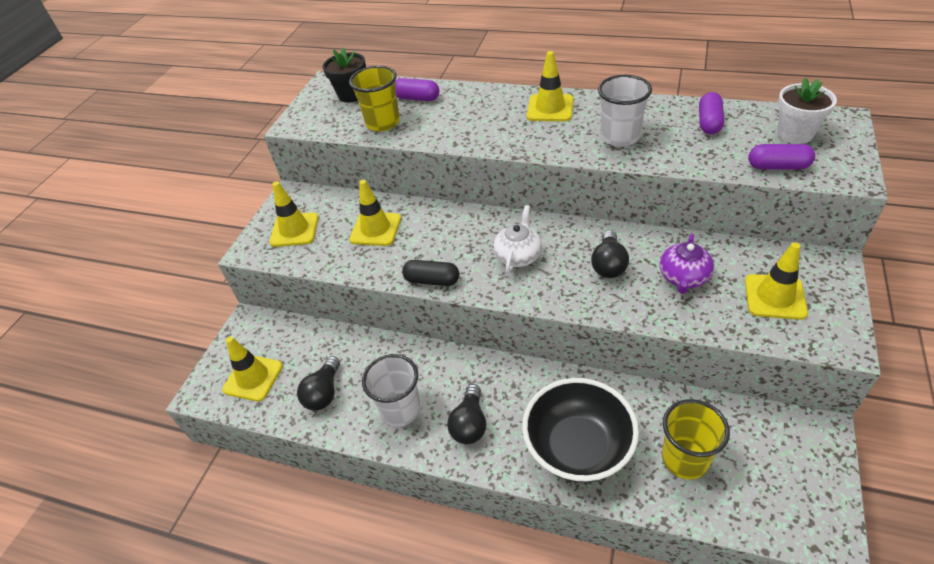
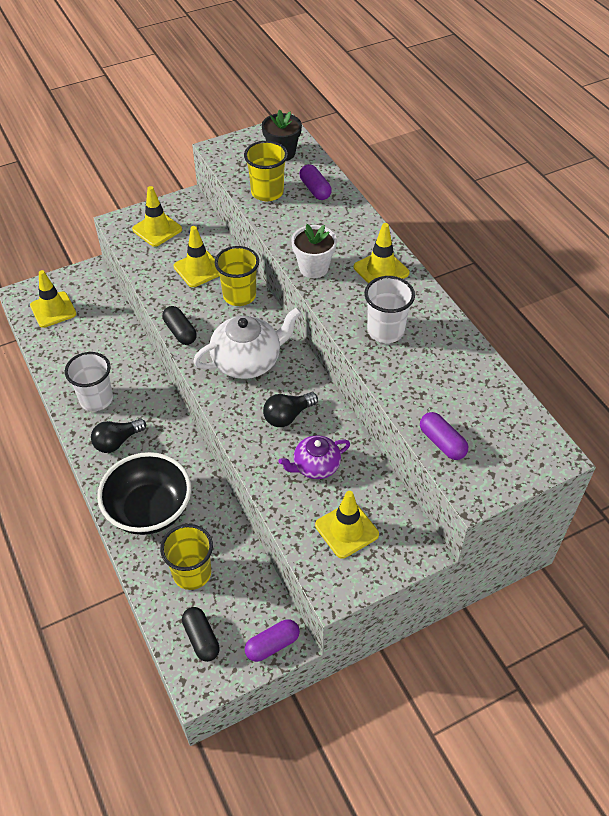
camera: 40 degrees right, 5 degrees up
black light bulb [297,356,340,411] -> none
white teapot [493,205,542,273] -> white teapot [193,307,301,379], size x1.62
purple capsule [699,92,724,134] -> purple capsule moved to [245,619,300,662]
white flower pot [778,77,837,144] -> white flower pot moved to [291,224,337,278]
none -> black capsule [182,607,220,662]
none -> yellow cup [215,246,259,306]

